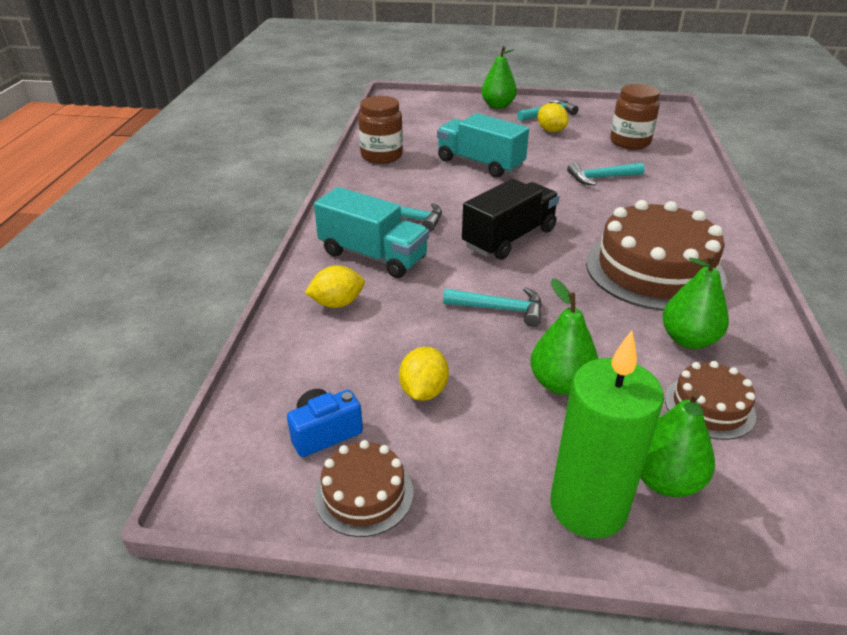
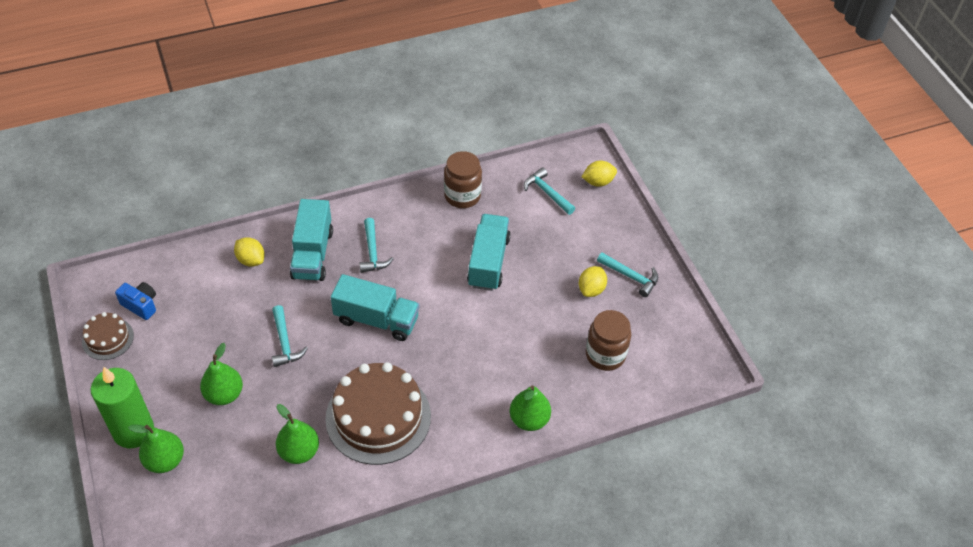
camera: 60 degrees right, 15 degrees up
yellow lemon [399,347,449,401] -> yellow lemon moved to [582,161,617,187]
black truck [462,179,559,260] -> turquoise truck [331,274,419,341]
green pear [481,46,517,109] -> green pear moved to [510,385,551,431]
turquoise hammer [567,163,645,186] -> turquoise hammer moved to [524,167,575,215]
brown cake [665,361,756,440] -> none

